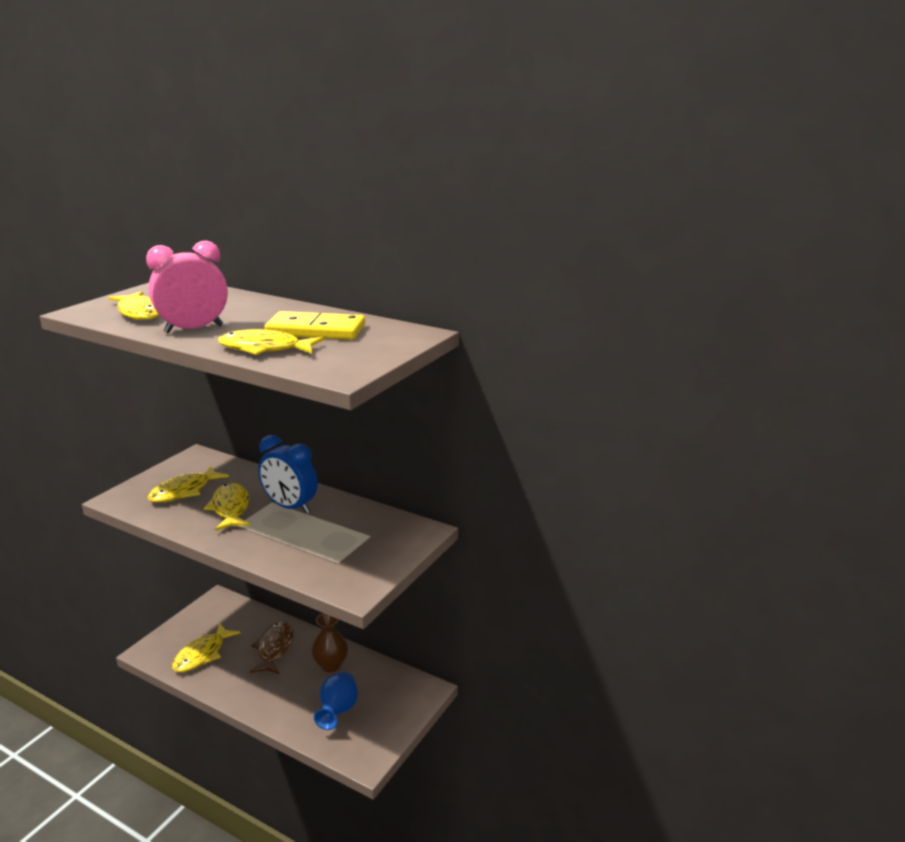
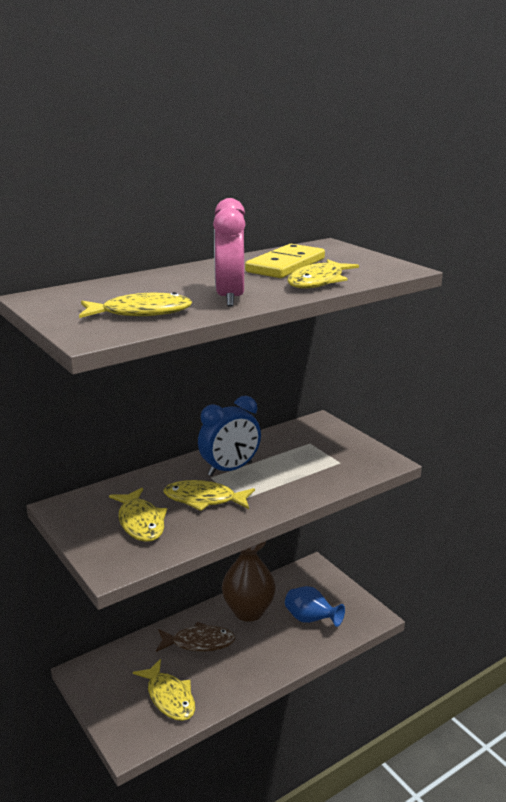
camera: 65 degrees left, 0 degrees up
brown fish [250,621,293,674] -> brown fish turned 150 degrees clockwise [156,622,236,652]
brown vase [312,613,348,672] -> brown vase [222,541,276,622], size x1.52

